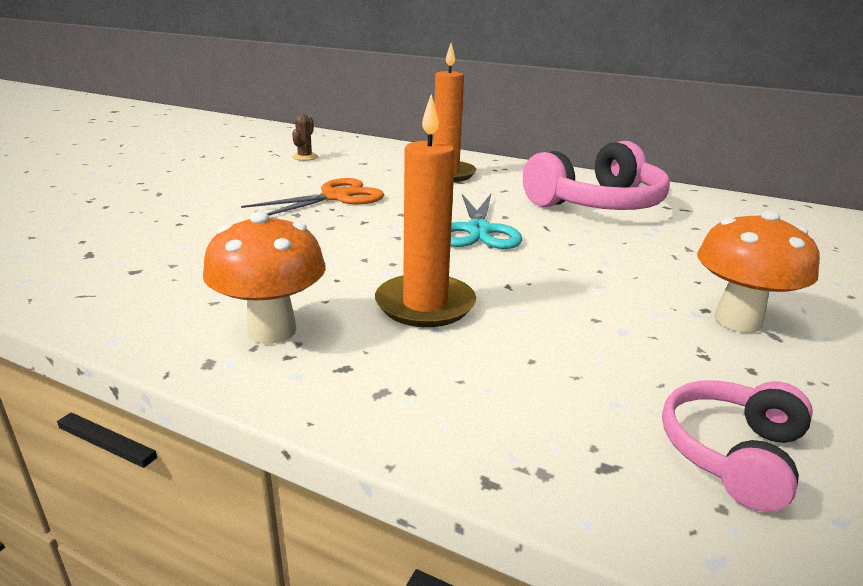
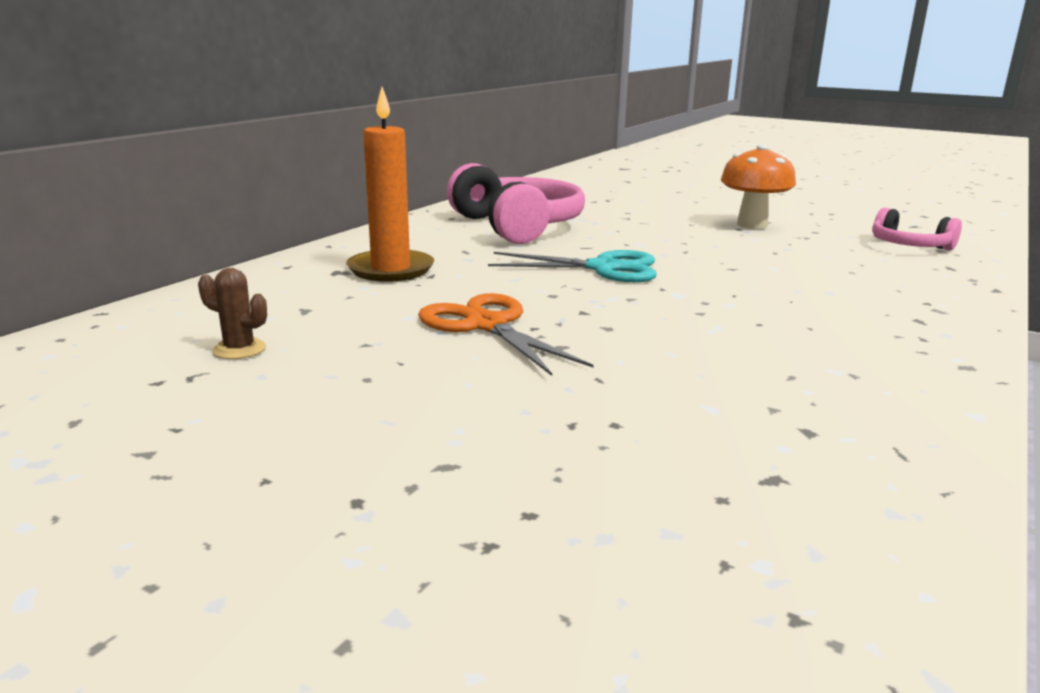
camera: 85 degrees left, 5 degrees down
orange mushroom [203,212,326,344] -> none
orange candle [375,94,476,327] -> none

